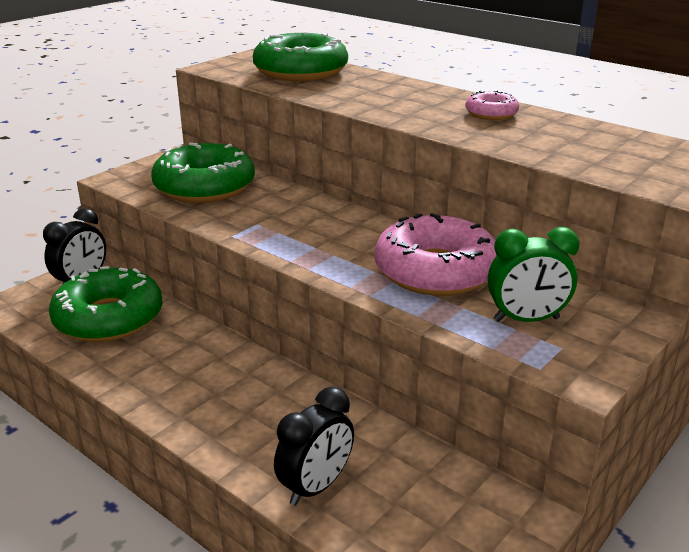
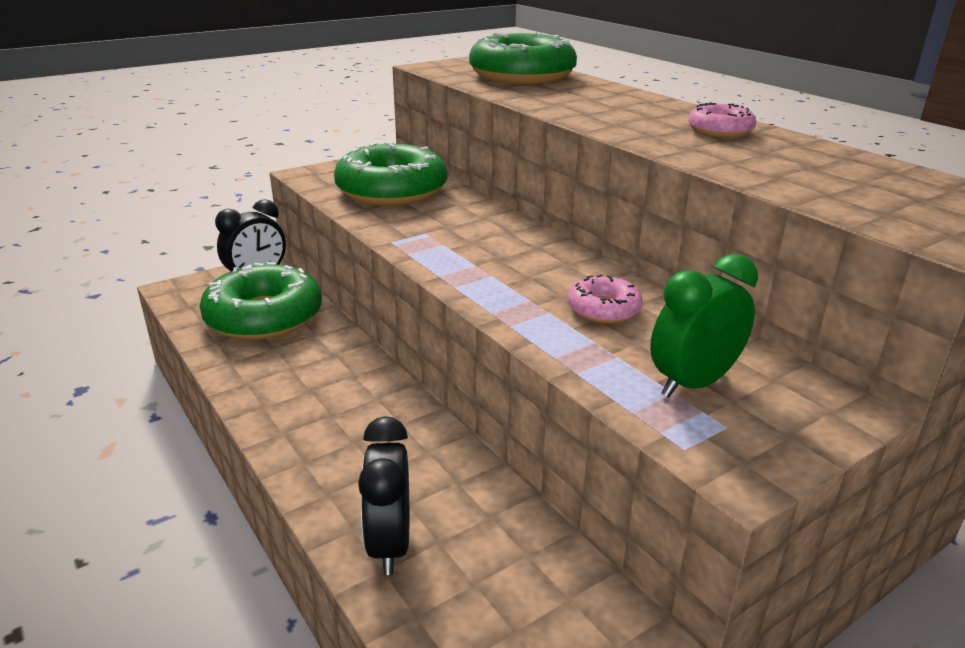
camera: 15 degrees right, 0 degrees up
black clock [274,387,354,506] -> black clock turned 120 degrees clockwise [358,416,409,575]
pink donut [375,213,497,296] -> pink donut [568,275,643,324], size x0.48
green clock [487,227,580,322] -> green clock turned 135 degrees clockwise [650,254,758,397]

